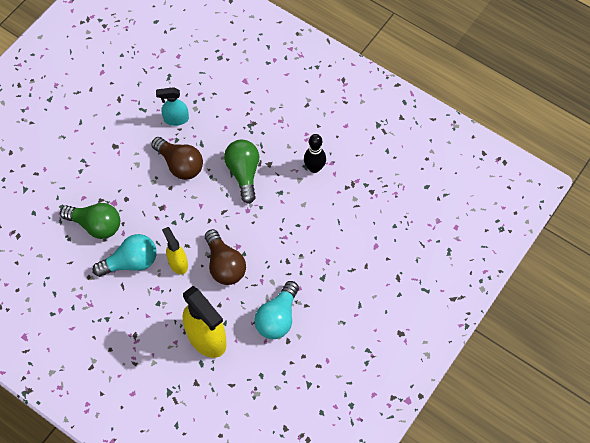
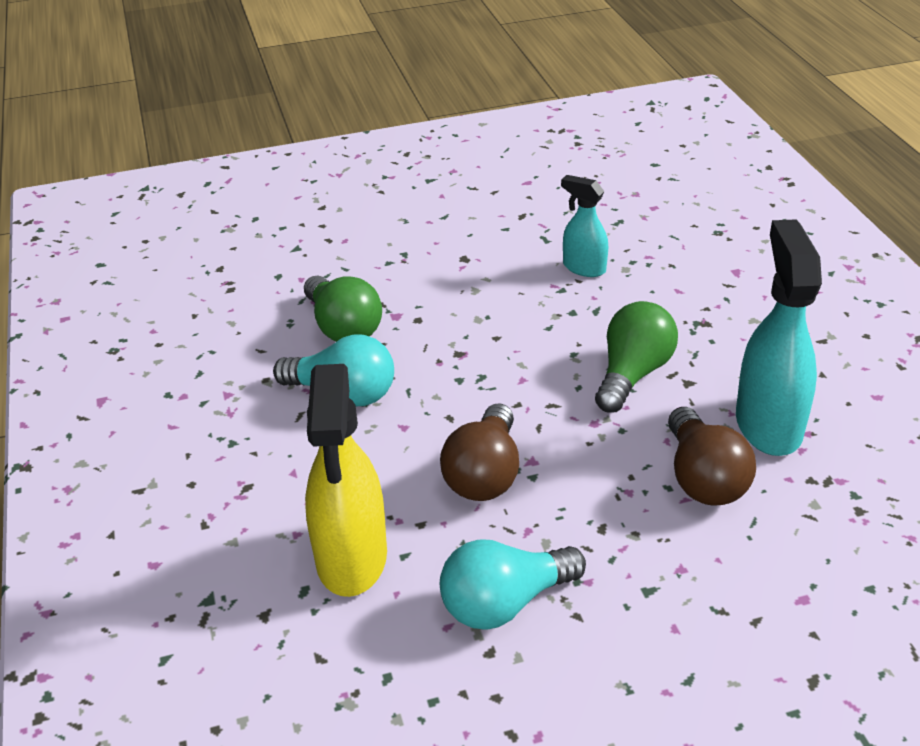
camera: 40 degrees right, 25 degrees down
brown light bulb [151,137,203,180] -> brown light bulb moved to [668,407,756,506]
yellow spray bottle [162,227,188,275] -> none
black bowling pin [304,134,326,173] -> turquoise spray bottle [736,219,822,456]

